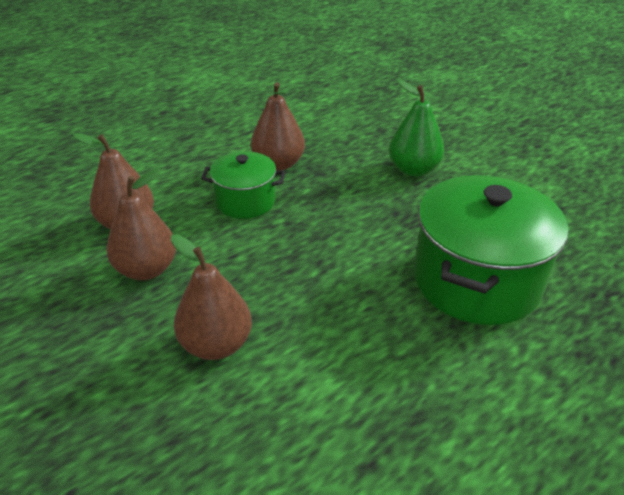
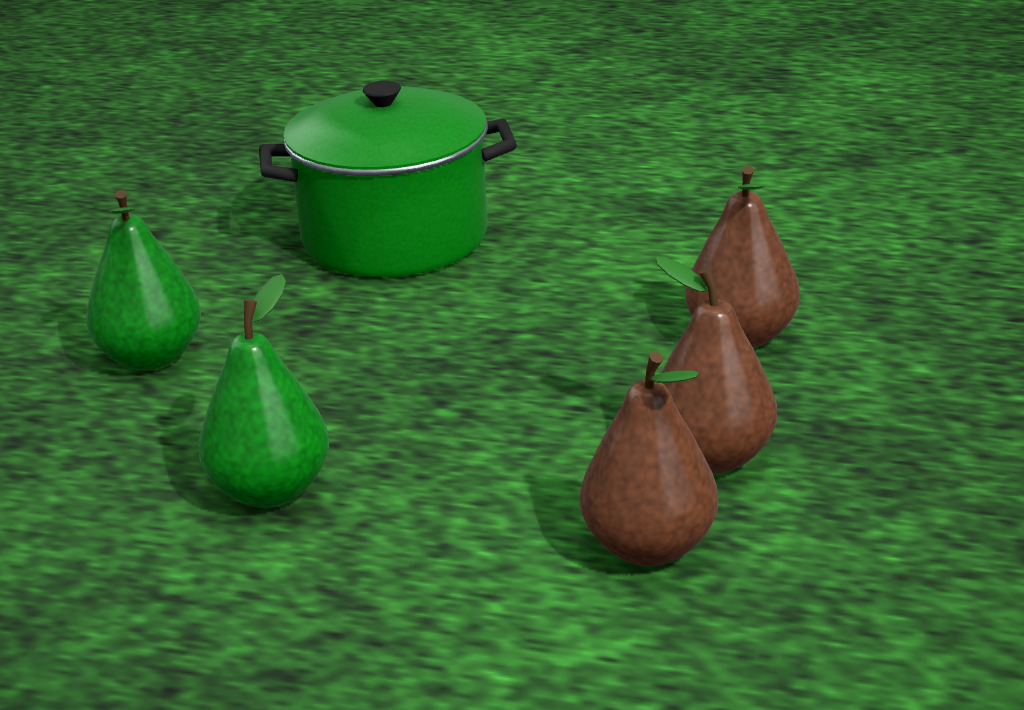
camera: 125 degrees left, 10 degrees down
green pot [201,151,285,219] -> none
brown pear [251,82,305,171] -> green pear [198,274,329,508]

